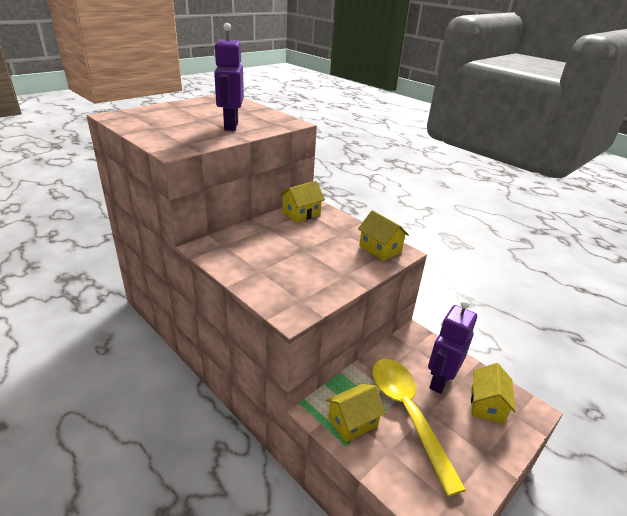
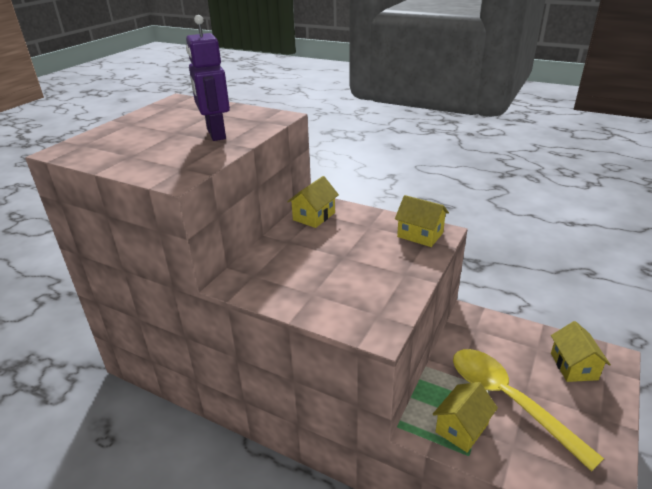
camera: 15 degrees left, 0 degrees up
purple robot [428,300,477,394] -> none

